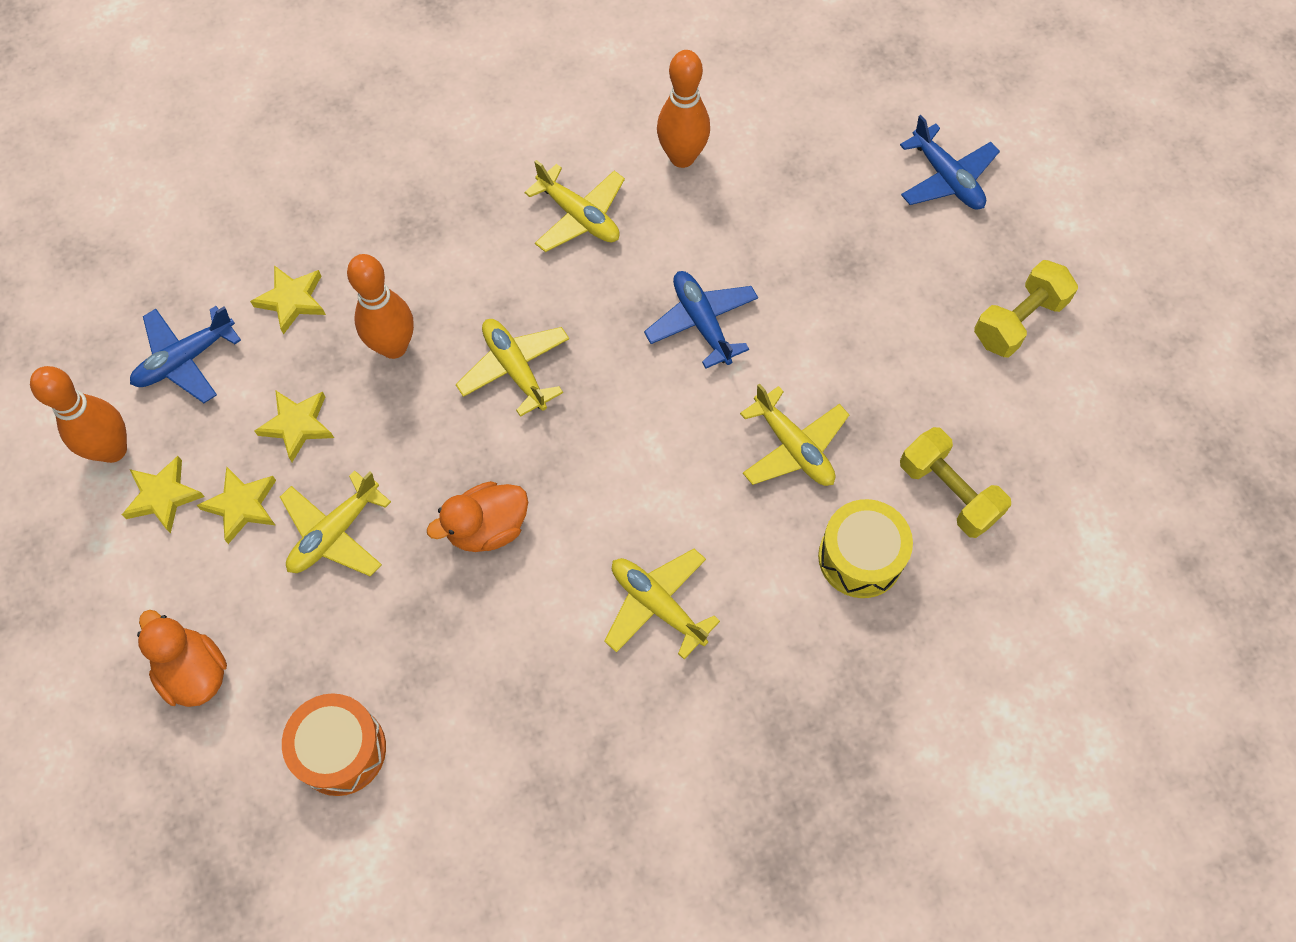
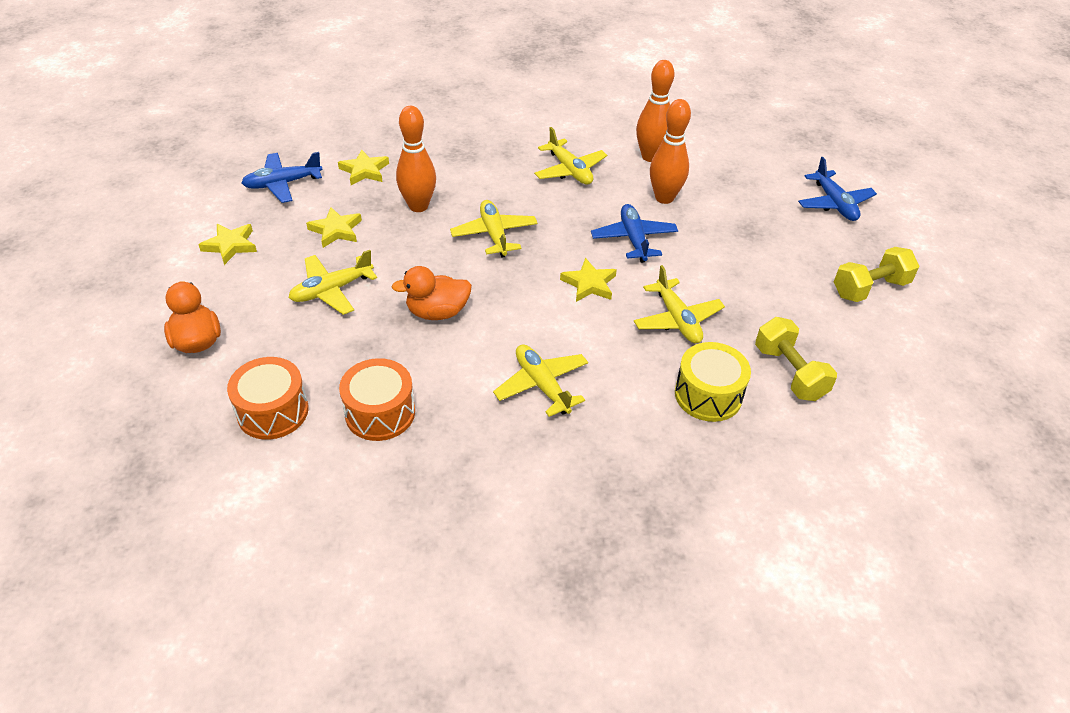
camera: 15 degrees right, 20 degrees down
orange bowling pin [30,366,127,463] -> orange bowling pin moved to [650,99,691,204]
yellow star [197,466,276,544] -> yellow star moved to [560,258,617,302]
none -> orange drum [339,358,415,441]

